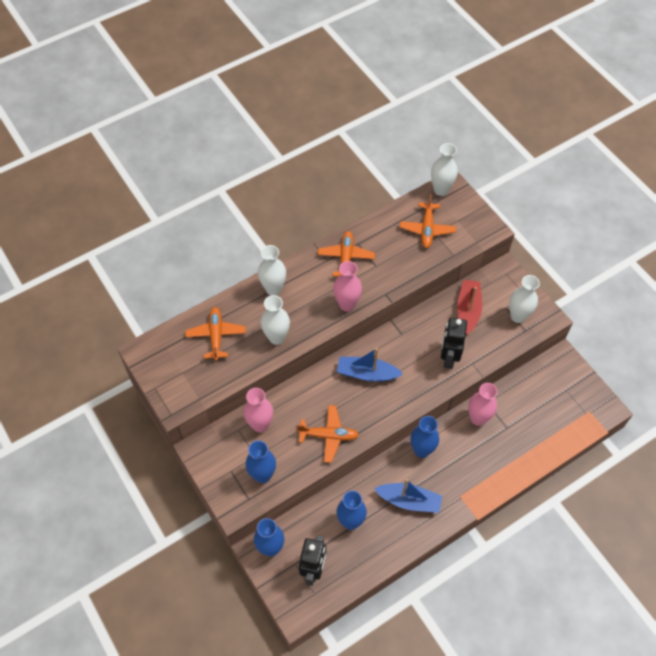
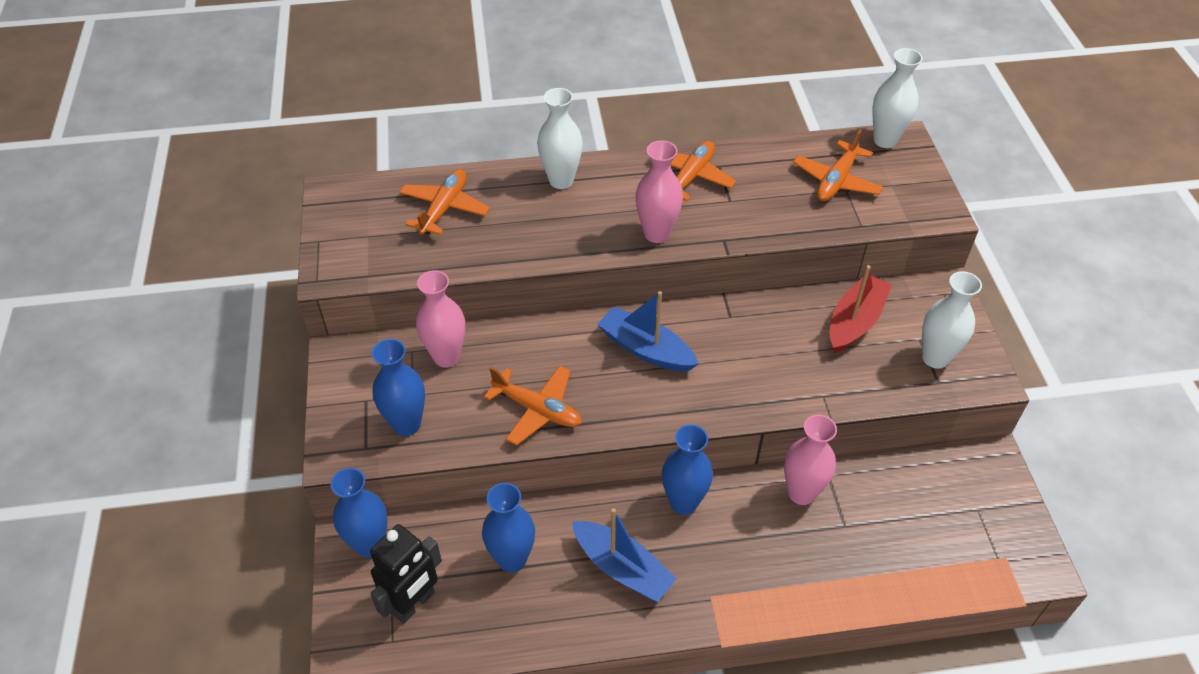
camera: 25 degrees right, 10 degrees down
white vase [261,295,290,345] -> none
black robot [441,318,467,369] -> none

